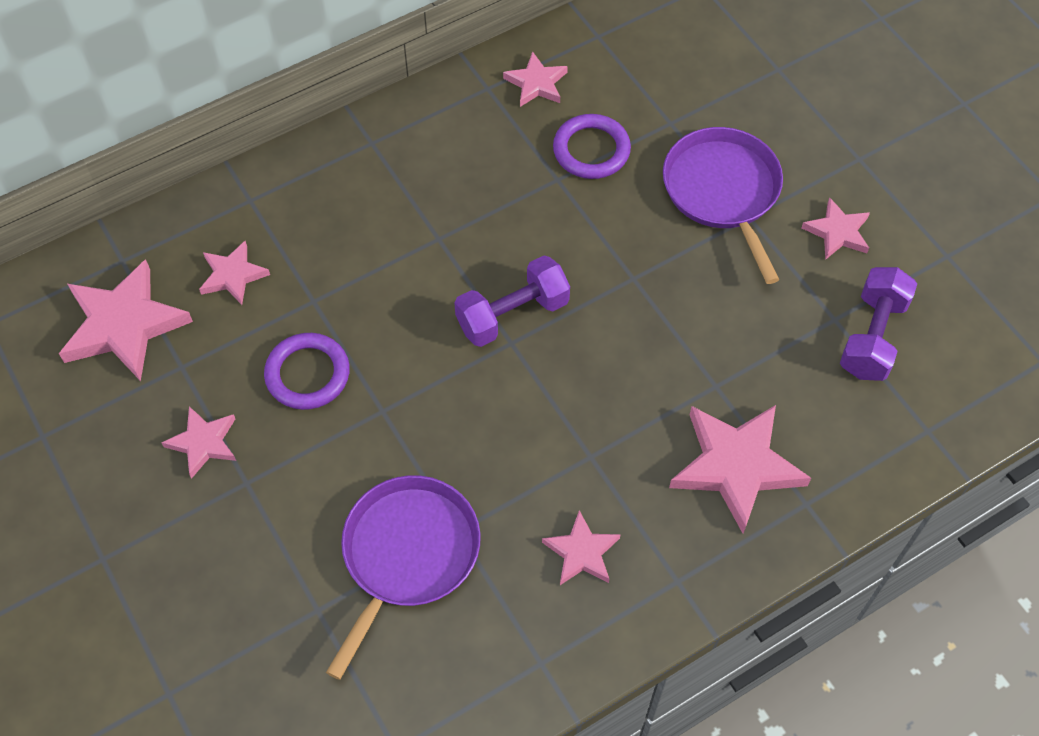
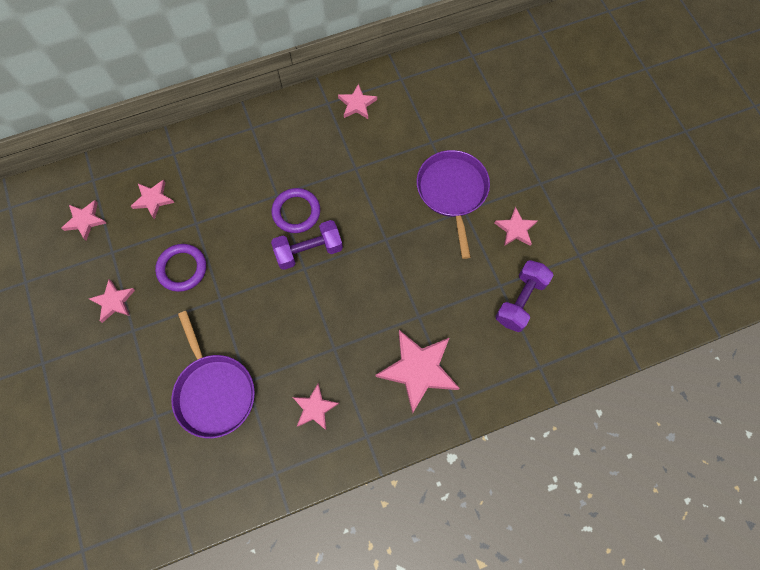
camera: 10 degrees right, 10 degrees up
pink star [59,259,193,381] -> pink star [61,200,106,240], size x0.55
purple pan [326,475,481,680] -> purple pan turned 120 degrees clockwise [171,311,255,438]
purple ring [553,114,631,179] -> purple ring moved to [271,188,320,233]

